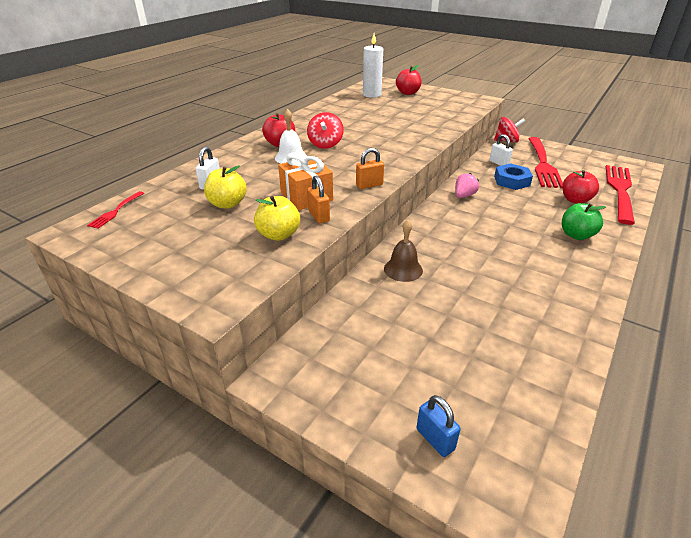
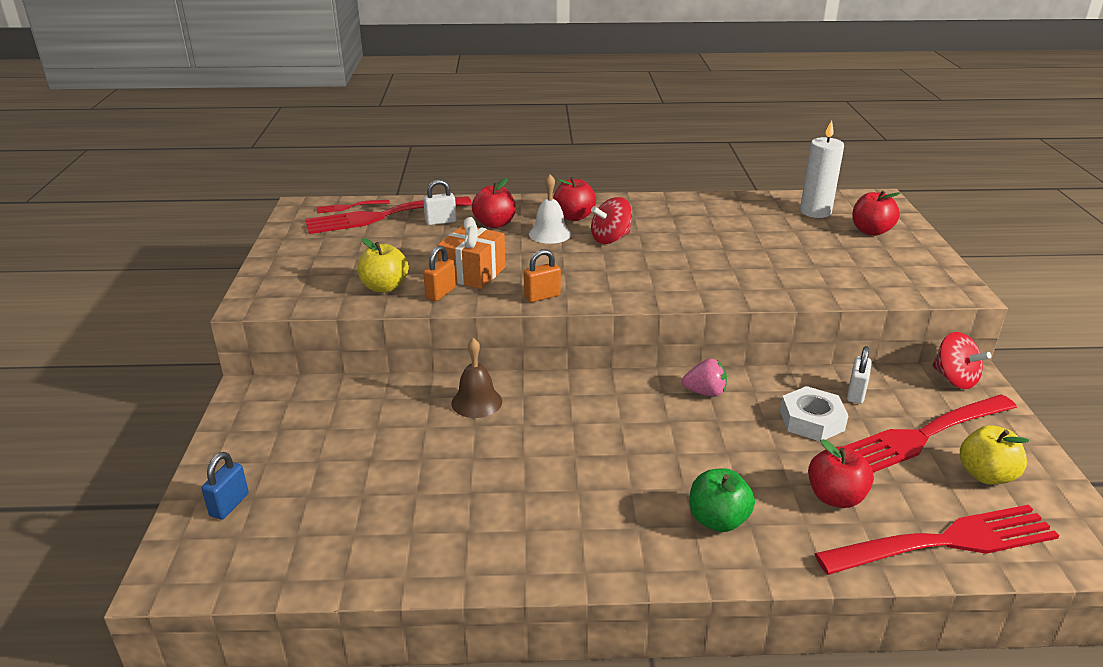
camera: 55 degrees right, 5 degrees down
yellow apple [204,165,247,209] -> yellow apple moved to [960,425,1029,485]
orange padlock [356,148,384,189] -> orange padlock turned 60 degrees counterclockwise [524,249,561,302]
blue nut [494,163,533,190] -> white nut [780,386,849,442]
none -> red fork [305,196,472,234]
none -> red apple [472,178,516,228]

